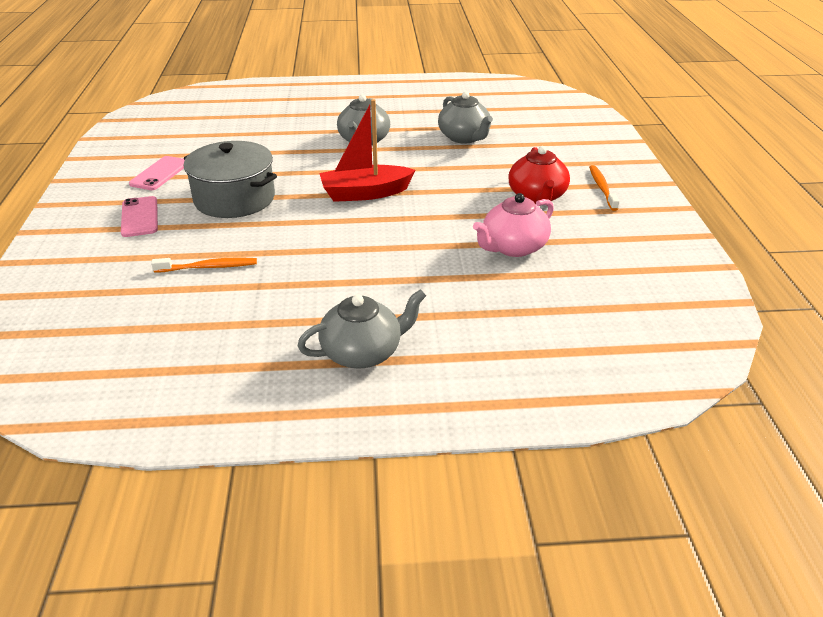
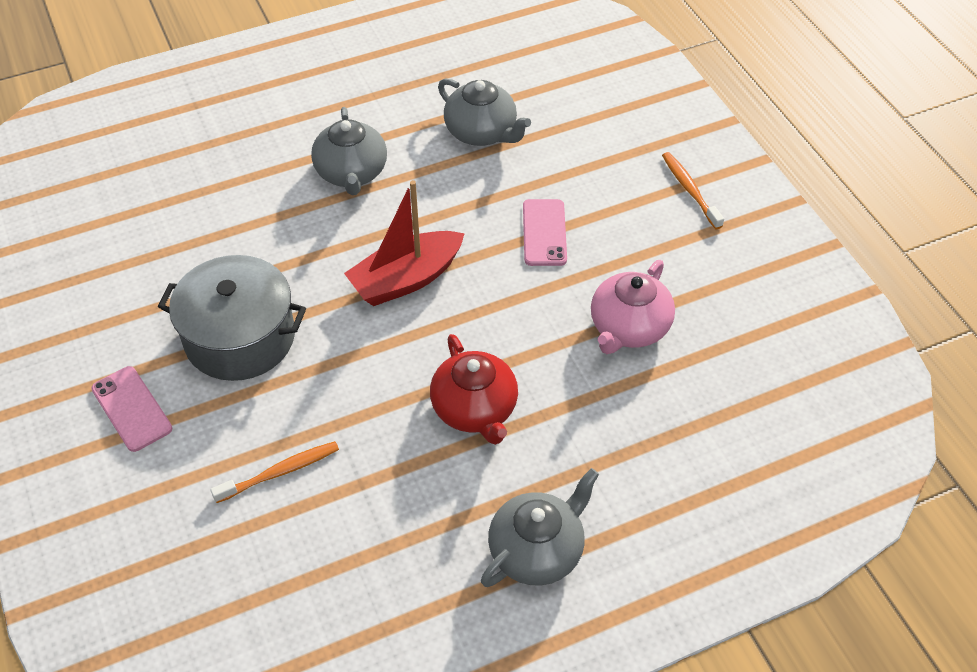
camera: 20 degrees left, 15 degrees up
pink phone [129,156,184,190] -> pink phone moved to [523,199,567,266]
red teapot [508,146,570,204] -> red teapot moved to [430,334,518,445]

